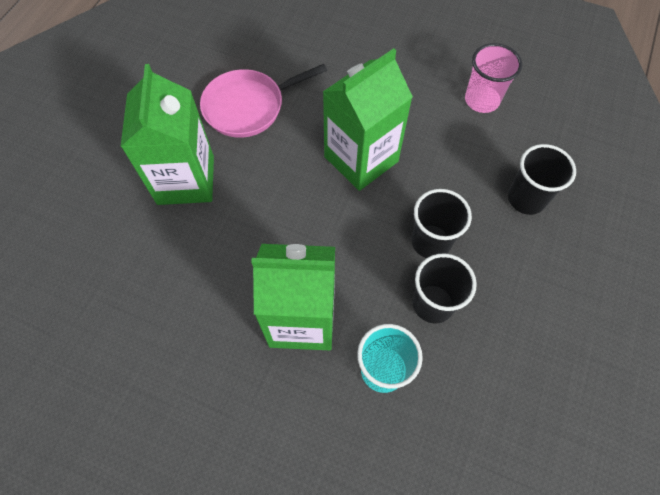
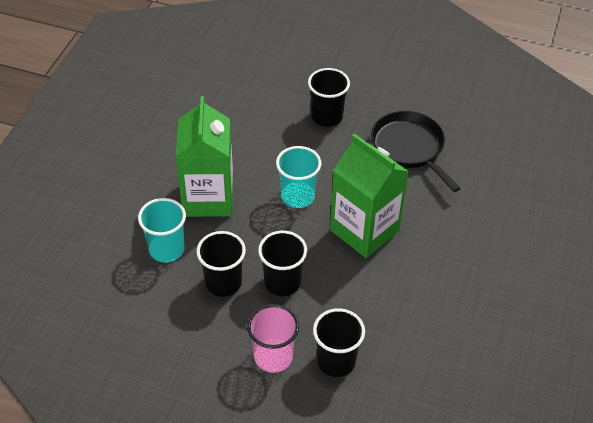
camera: 85 degrees right, 15 degrees down
green carton [121,64,214,205] -> black cup [308,68,350,127]
pink pan [200,64,327,138] -> black pan [371,111,461,192]
pink cup [465,43,522,113] -> pink cup moved to [247,304,299,373]
none -> turquoise cup [276,146,321,208]

